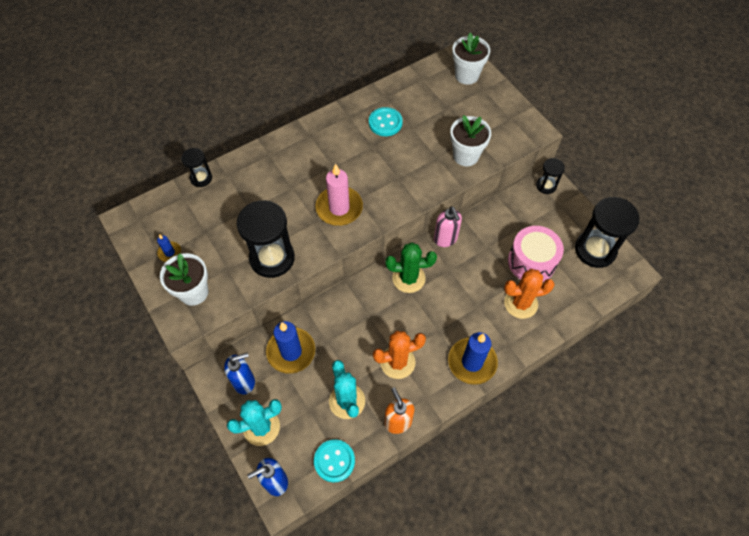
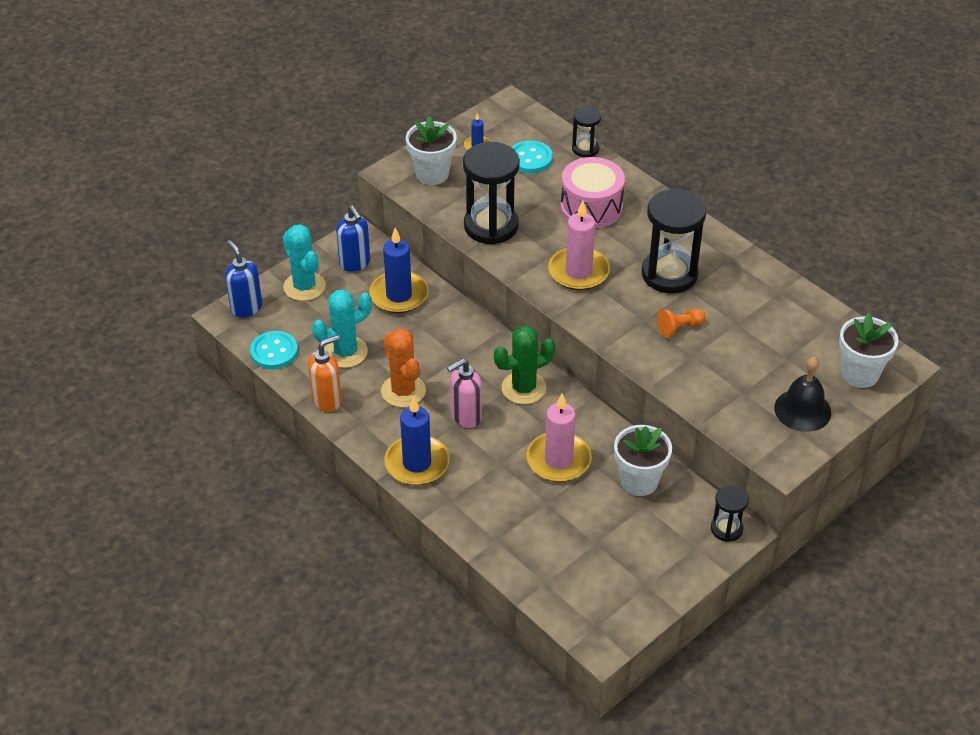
camera: 80 degrees right, 15 degrees down
turquoise button [369,107,403,136] -> turquoise button moved to [511,140,553,173]
green cactus [385,242,437,293] -> green cactus turned 75 degrees clockwise [494,325,555,404]
pink soap dispenser [434,207,462,247] -> pink soap dispenser moved to [447,359,482,428]
white flower pot [450,115,491,166] -> white flower pot moved to [614,425,672,496]
orange cactus [504,269,555,319] -> none
pink drum [508,226,564,282] -> pink drum moved to [561,157,625,228]
black hourglass [575,197,639,268] -> black hourglass moved to [642,188,706,294]
none -> pink candle [526,393,592,482]
none -> orange pawn [657,309,705,337]
none -> black bell [774,357,831,432]

